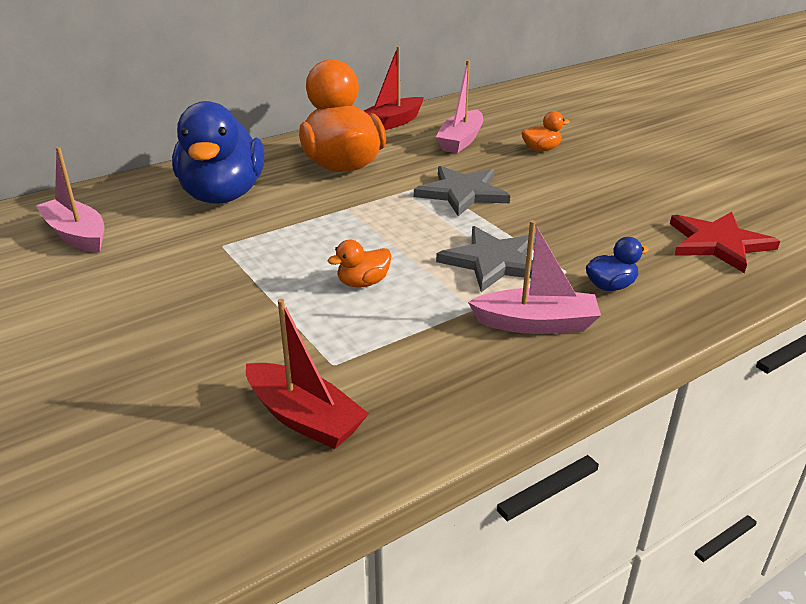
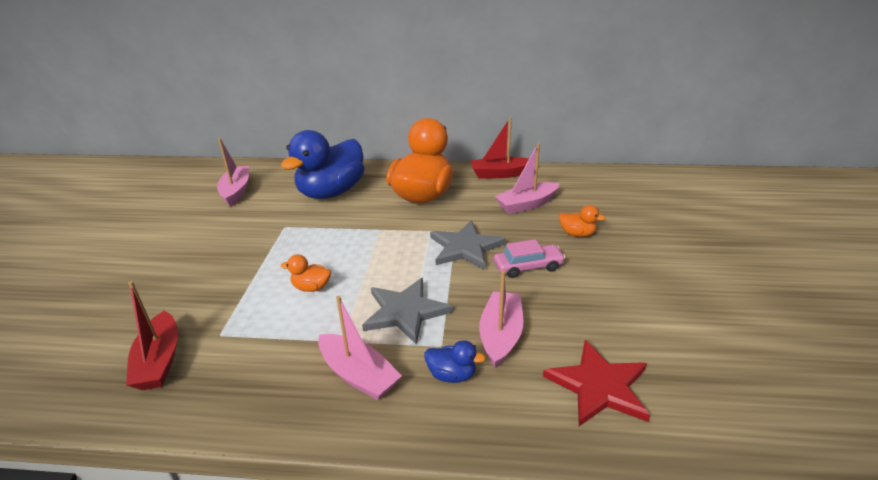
camera: 40 degrees right, 0 degrees up
none -> pink boat [479,270,524,368]
none -> pink car [494,239,566,278]

